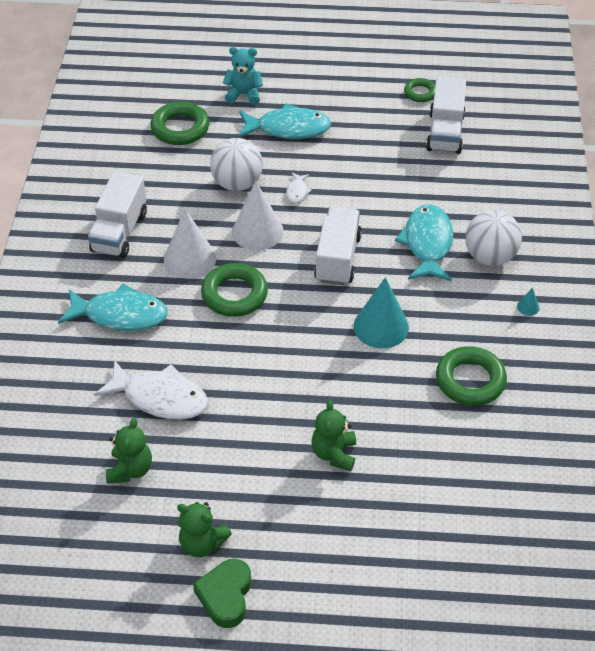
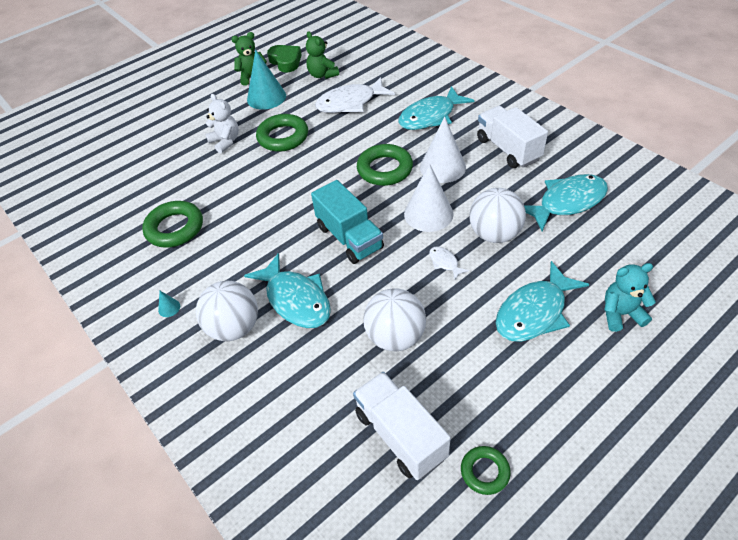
camera: 140 degrees right, 0 degrees up
green ring [151,102,210,145] -> green ring moved to [256,114,308,152]
green heart [193,559,252,628] -> green heart moved to [267,45,302,73]
turquoise teddy bear [223,47,263,105] -> turquoise teddy bear turned 150 degrees counterclockwise [604,263,656,332]
green teddy bear [311,400,356,471] -> white teddy bear [205,94,239,153]
white truck [314,207,362,285] -> turquoise truck [311,180,384,264]
turquoise cone [354,277,409,348] -> turquoise cone moved to [247,50,286,110]
none -> white ball [363,288,426,351]
none -> turquoise fish [524,174,608,231]

